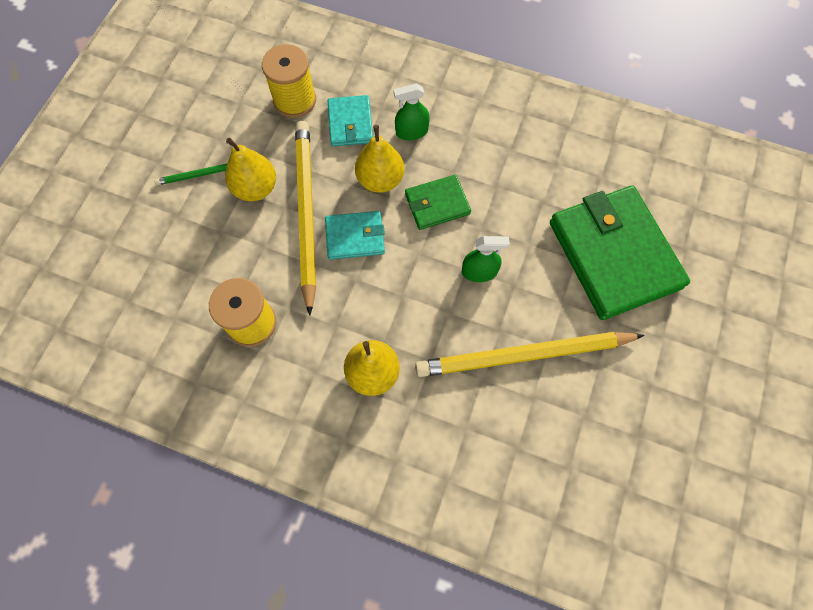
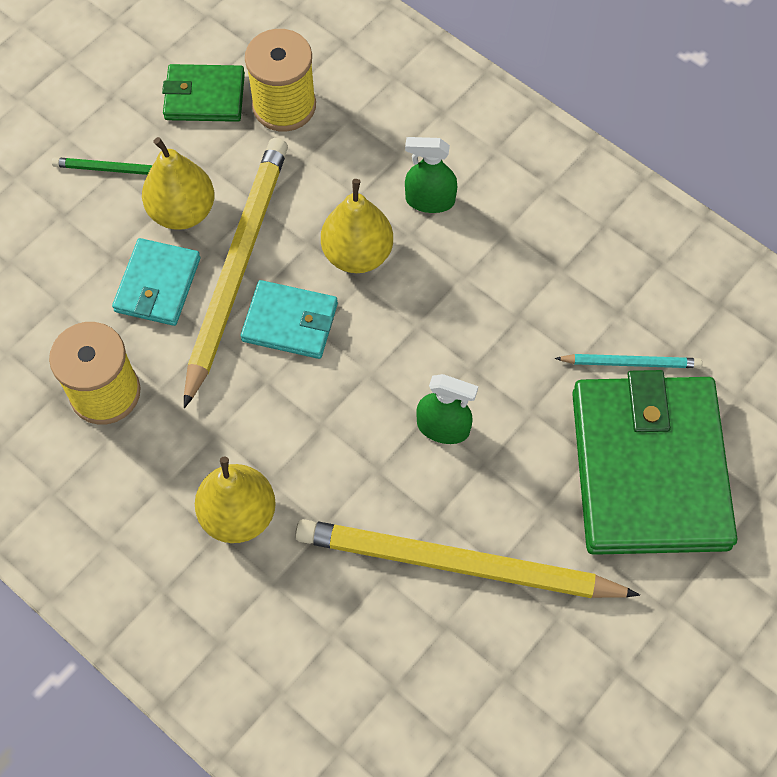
camera: 20 degrees right, 5 degrees down
turquoise wallet [328,95,373,146] -> turquoise wallet moved to [112,238,200,326]
green wallet [405,175,471,230] -> green wallet moved to [162,64,245,122]
none -> turquoise pencil [555,354,702,368]

